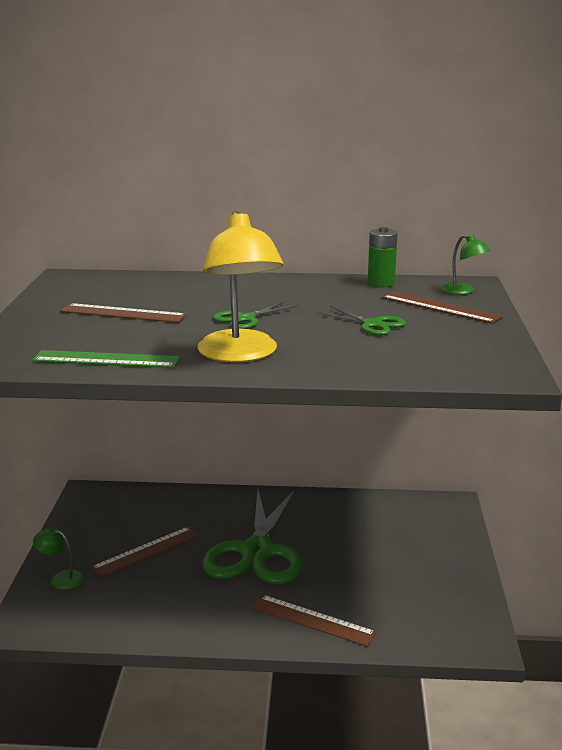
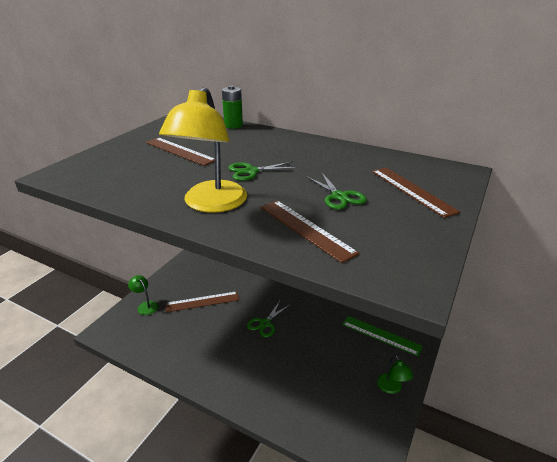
camera: 25 degrees right, 10 degrees up
green ruler [32,350,180,368] -> green ruler moved to [342,316,423,356]
green scissors [202,488,302,584] -> green scissors [247,301,291,337], size x0.45
brown ruler [252,595,376,647] -> brown ruler moved to [261,200,359,263]
green battery [368,227,398,287] -> green battery moved to [222,85,243,129]
green lamp [441,235,490,295] -> green lamp moved to [377,355,413,394]

